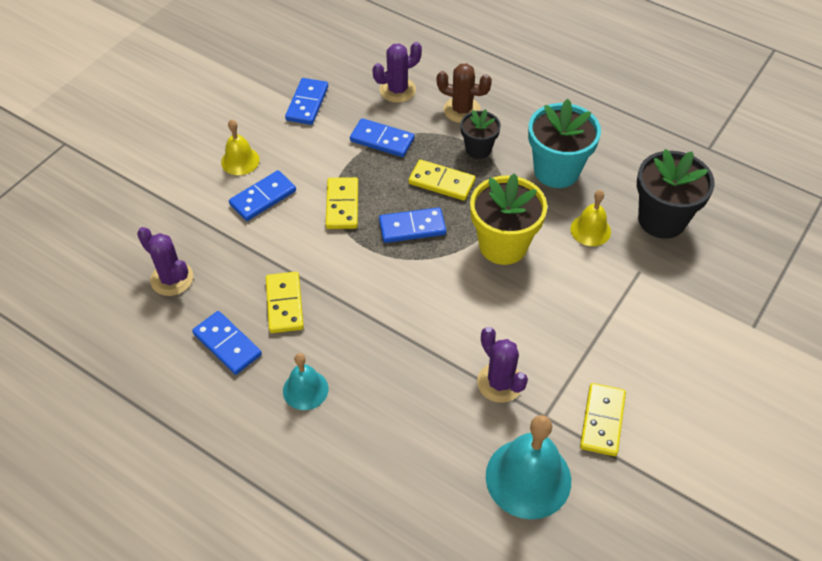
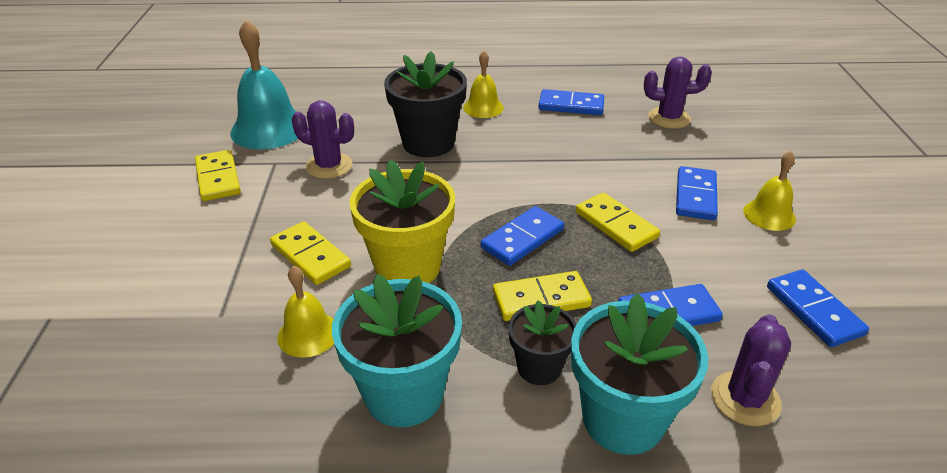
camera: 145 degrees right, 15 degrees down
yellow domino [266,272,304,333] -> yellow domino moved to [270,221,351,285]
turquoise bell [283,353,328,410] -> yellow bell [463,51,504,118]
brown cactus [437,63,492,123] -> turquoise flower pot [571,293,708,455]
black flower pot [637,149,715,239] -> black flower pot moved to [384,51,467,157]

